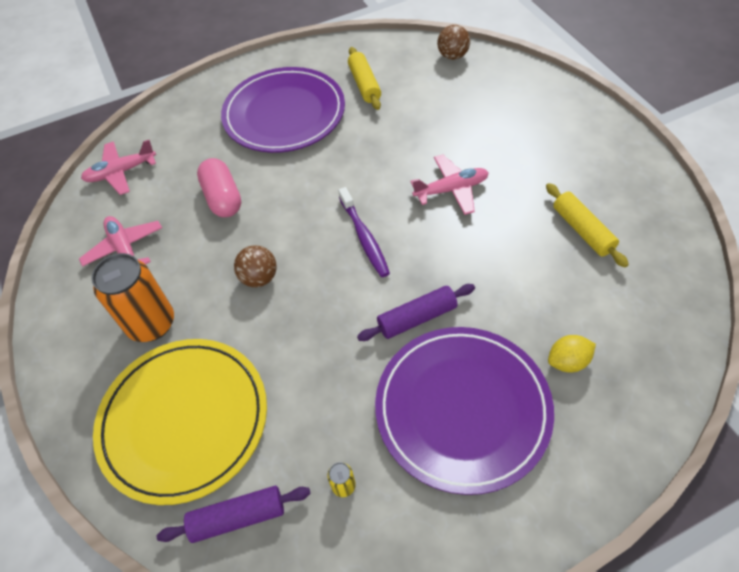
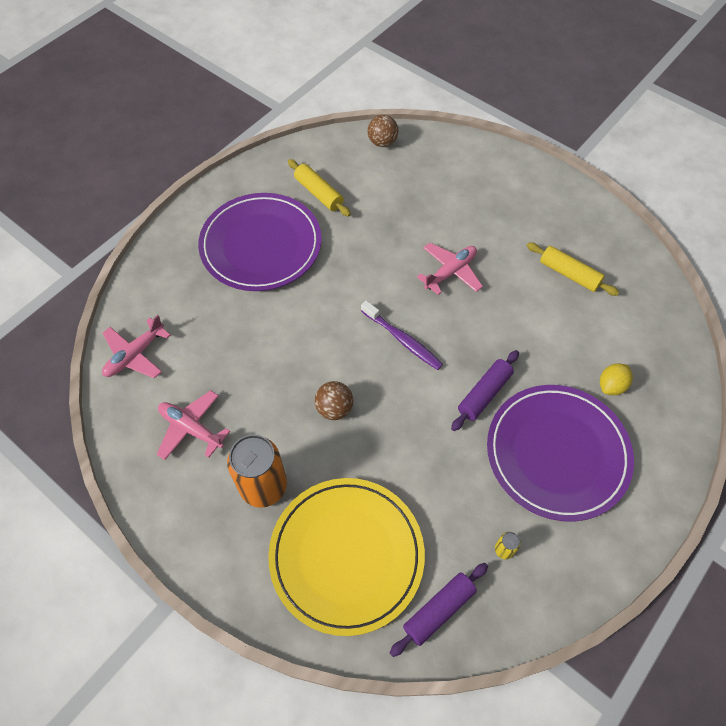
camera: 30 degrees left, 5 degrees up
pink capsule [197,158,241,217] -> none

